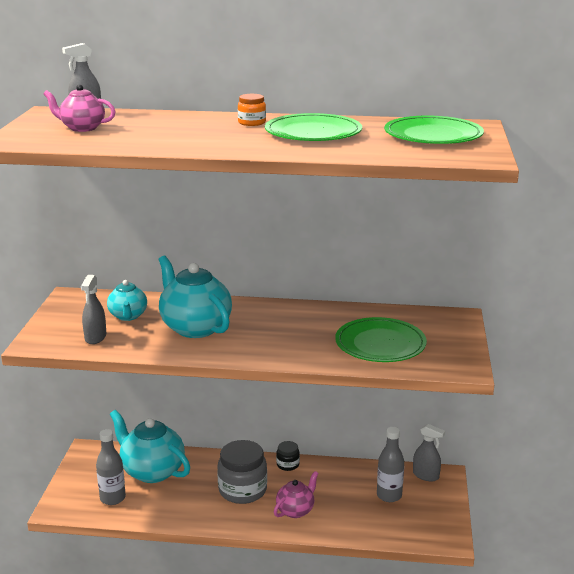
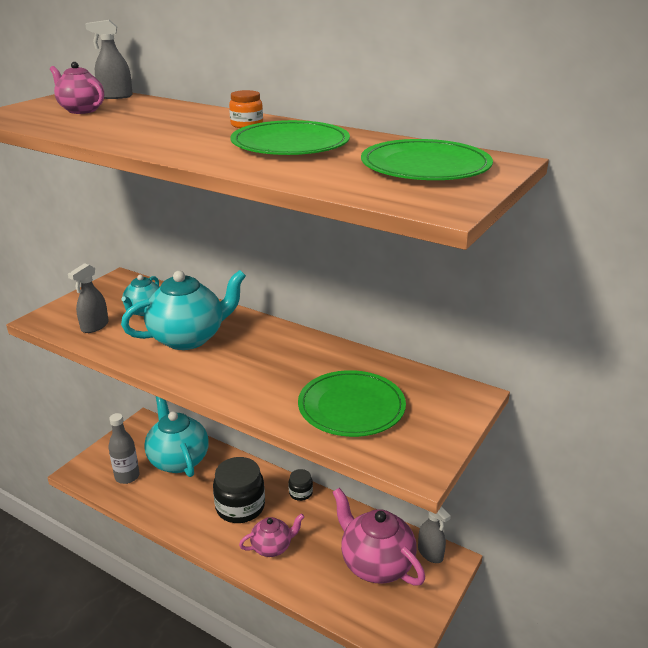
camera: 25 degrees right, 5 degrees up
turquoise teapot [159,256,232,338] -> turquoise teapot turned 75 degrees clockwise [121,270,246,350]
grey jar [217,440,267,504] -> black jar [213,457,265,523]
grey bottle [377,427,404,502] -> pink teapot [333,488,425,586]

